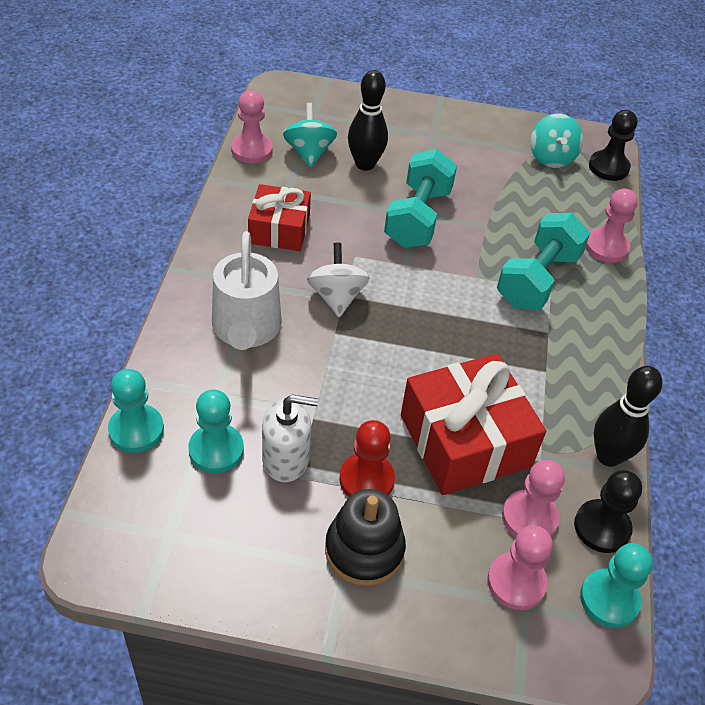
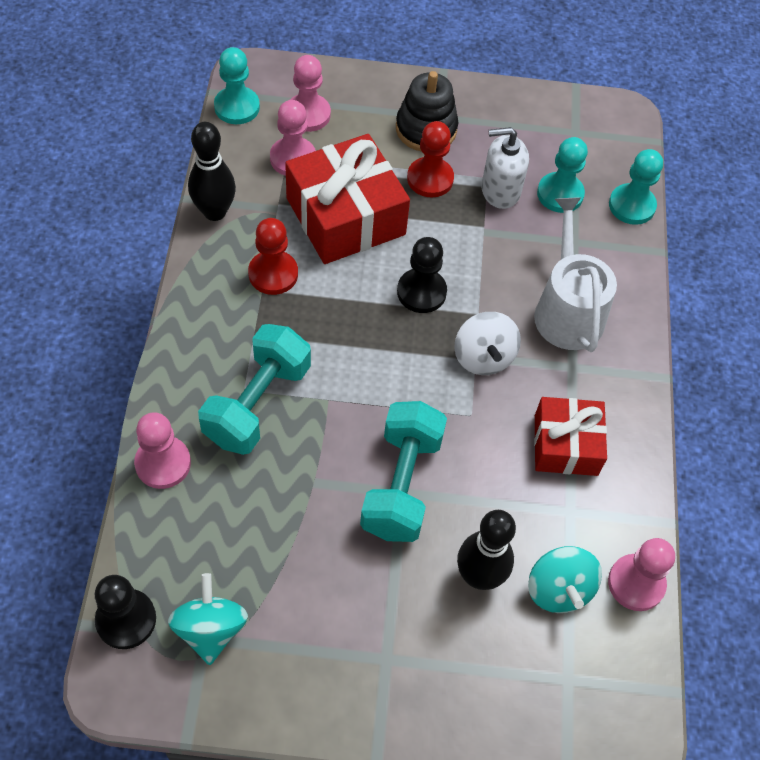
camera: 175 degrees right, 10 degrees up
black pawn [574,470,642,553] -> black pawn moved to [397,237,447,313]
none -> red pawn [248,218,298,295]

